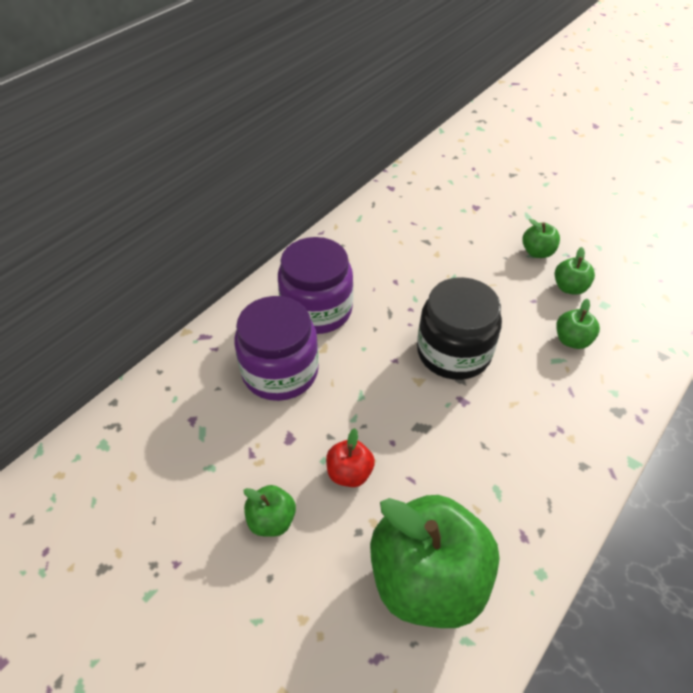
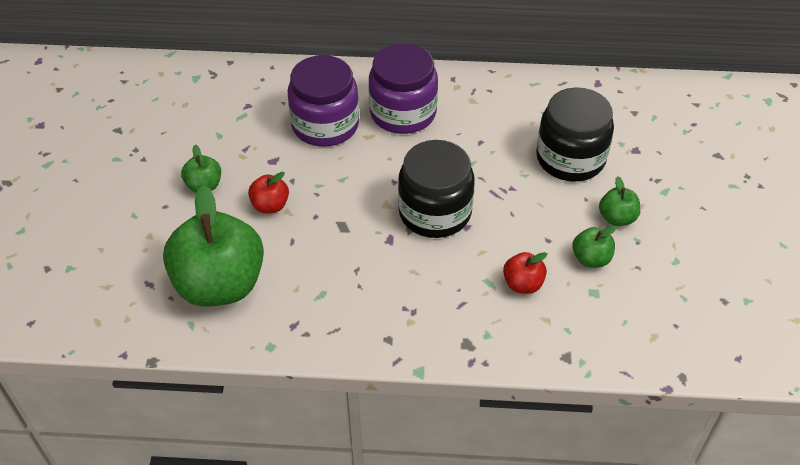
camera: 55 degrees right, 0 degrees up
green apple [556,299,600,349] -> red apple [503,252,547,294]
none -> black jar [536,87,614,182]

